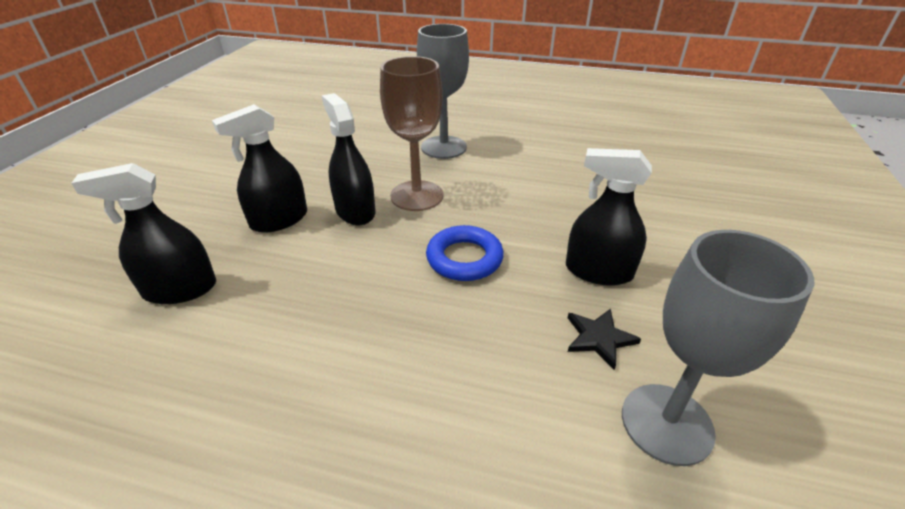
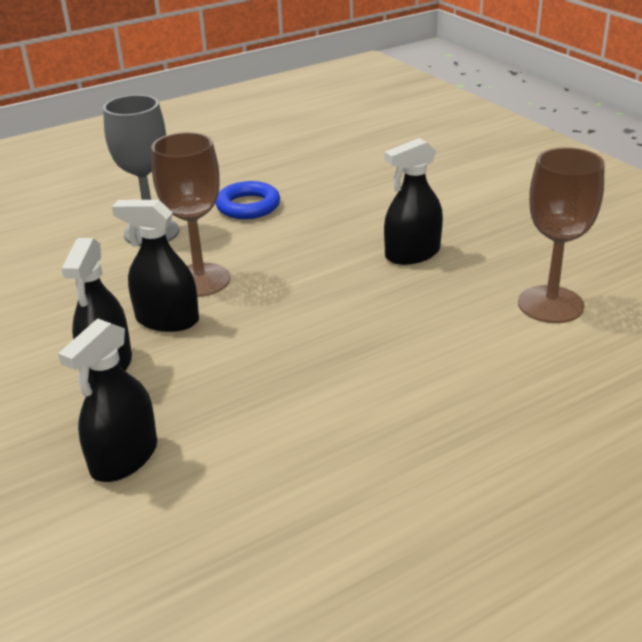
camera: 45 degrees left, 5 degrees down
blue ring [426,225,504,281] -> blue ring moved to [215,181,280,219]
black star [567,309,641,370] -> none
grey goblet [622,230,814,466] -> brown goblet [518,147,605,323]

